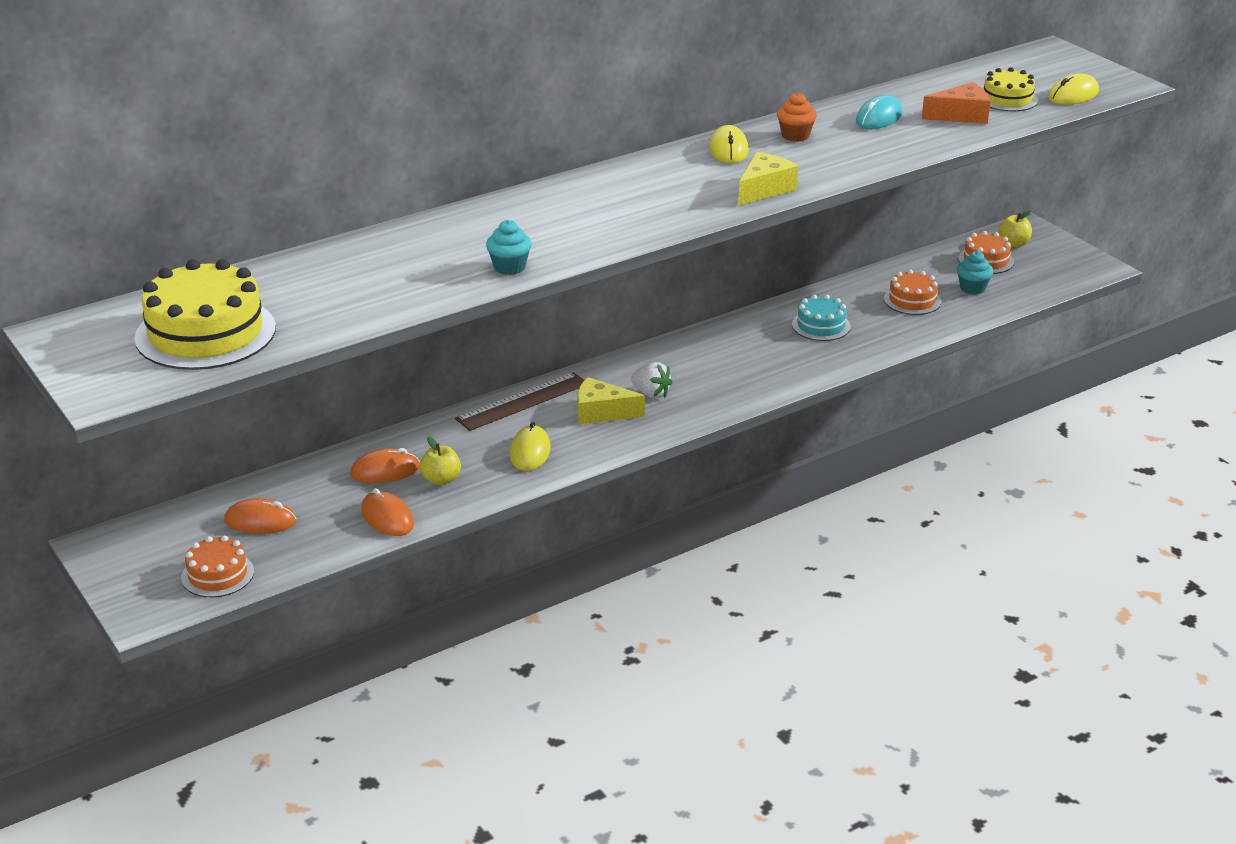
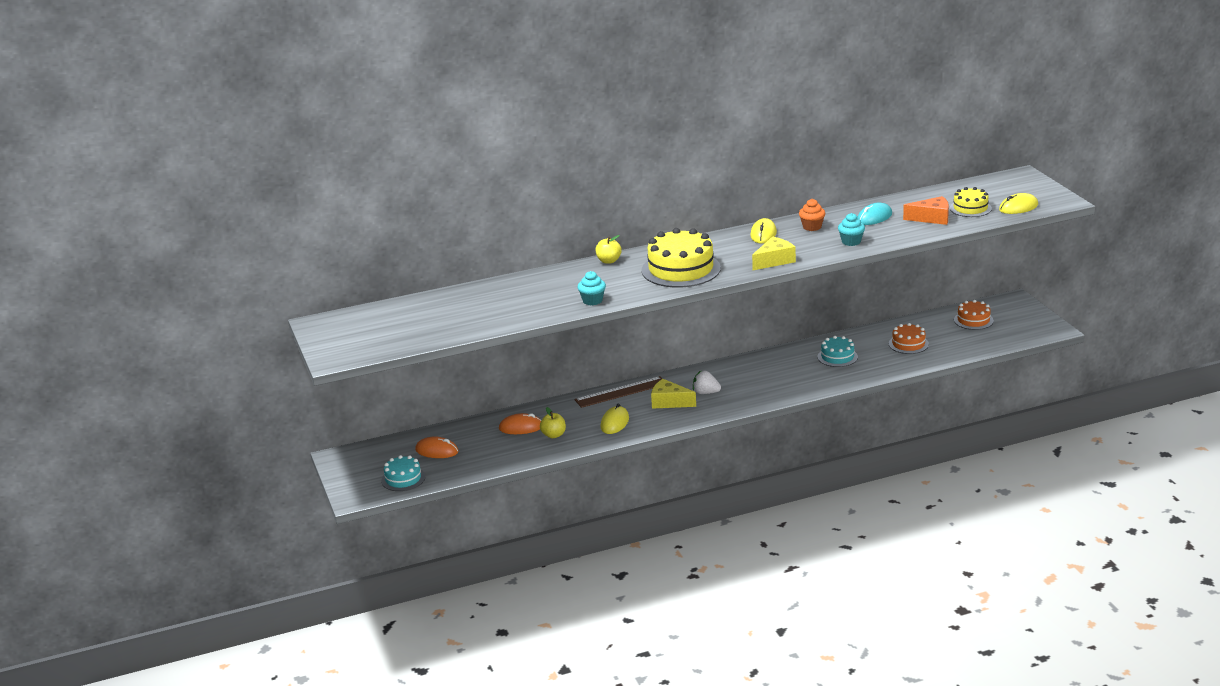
camera: 15 degrees right, 5 degrees down
yellow cake [135,259,276,370] -> yellow cake moved to [641,228,721,288]
orange cake [181,535,254,597] -> turquoise cake [381,455,425,491]
orange mouse [361,488,414,536] -> none
white strawberry [631,362,673,399] -> white strawberry turned 150 degrees clockwise [693,370,721,394]
turquoise cupcake [957,251,993,295] -> turquoise cupcake moved to [838,213,865,246]
yellow apple [998,210,1032,247] -> yellow apple moved to [595,235,622,264]

